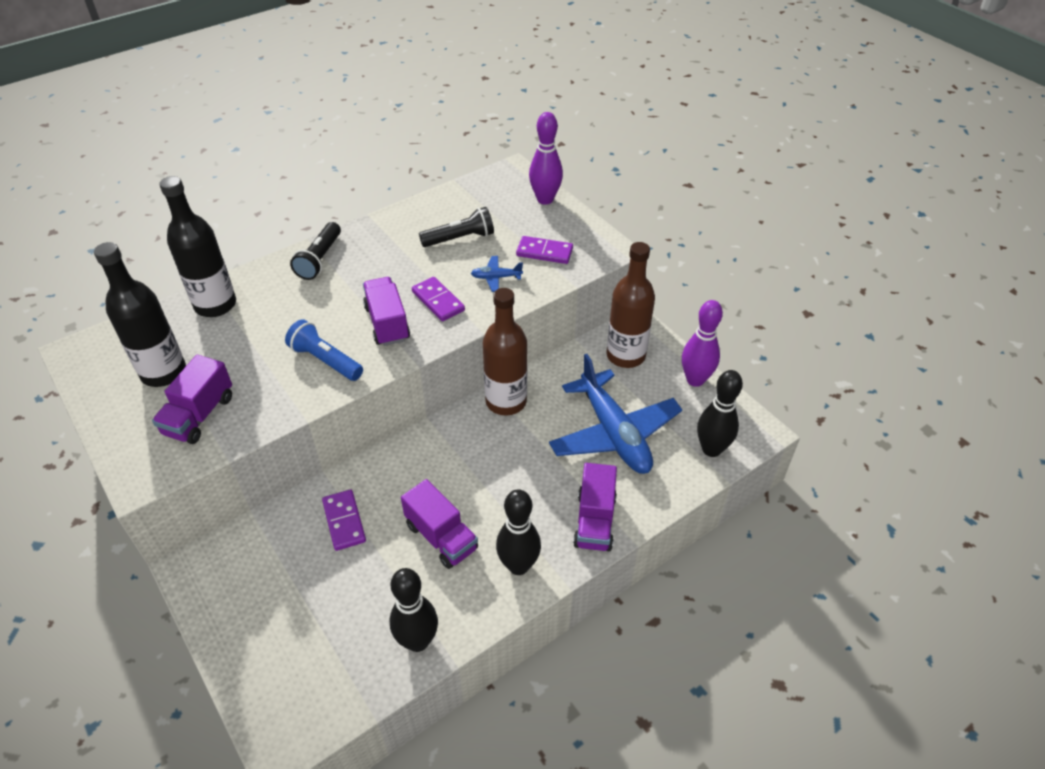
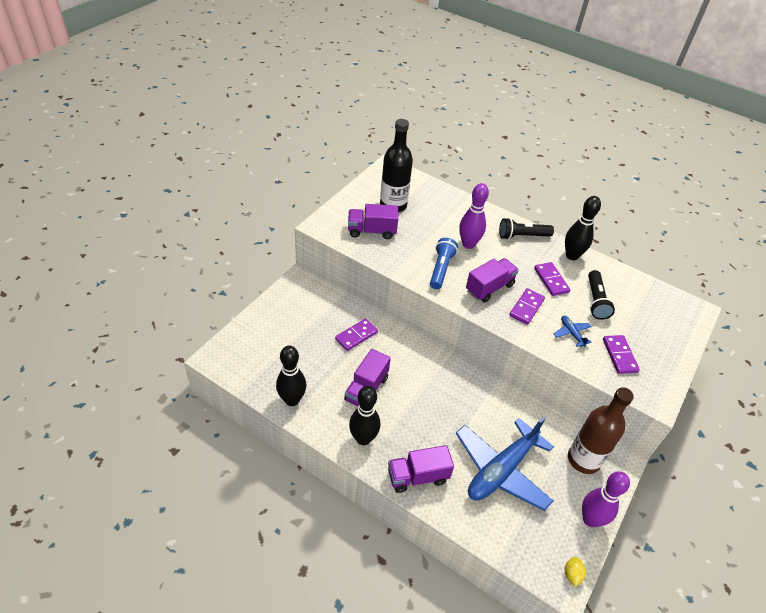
camera: 65 degrees right, 0 degrees up
black bottle [159,176,236,317] -> none
black flashlight [419,207,494,247] -> black flashlight turned 45 degrees clockwise [588,270,615,320]
brown bottle [483,288,527,415] -> none
purple bowling pin [529,112,563,205] -> purple bowling pin moved to [459,183,489,249]
black bowling pin [697,370,743,457] -> black bowling pin moved to [565,196,601,260]
none -> purple domino [534,262,570,296]
none -> yellow lemon [565,557,586,587]

